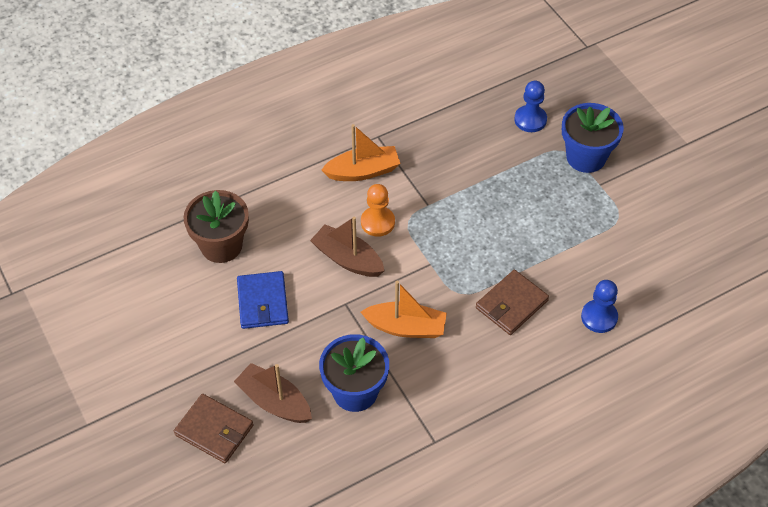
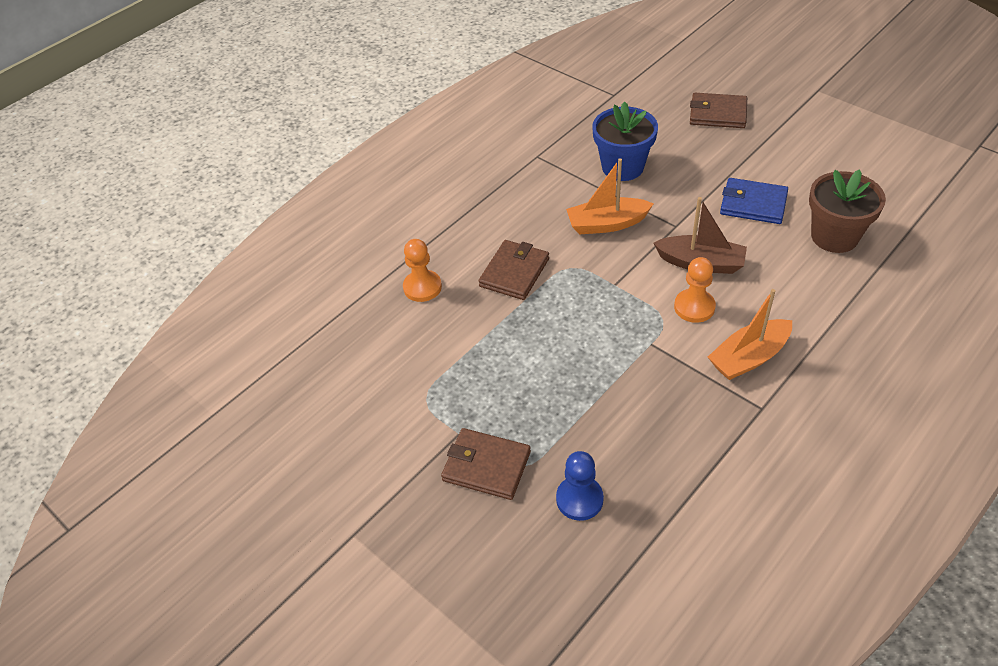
camera: 165 degrees right, 5 degrees down
brown boat [234,363,312,423] -> none
blue wallet [237,271,289,329] -> blue wallet turned 45 degrees counterclockwise [720,178,788,224]
blue flower pot [562,103,624,173] -> brown wallet [441,428,531,500]
blue pawn [581,280,618,333] -> orange pawn [403,239,442,302]

